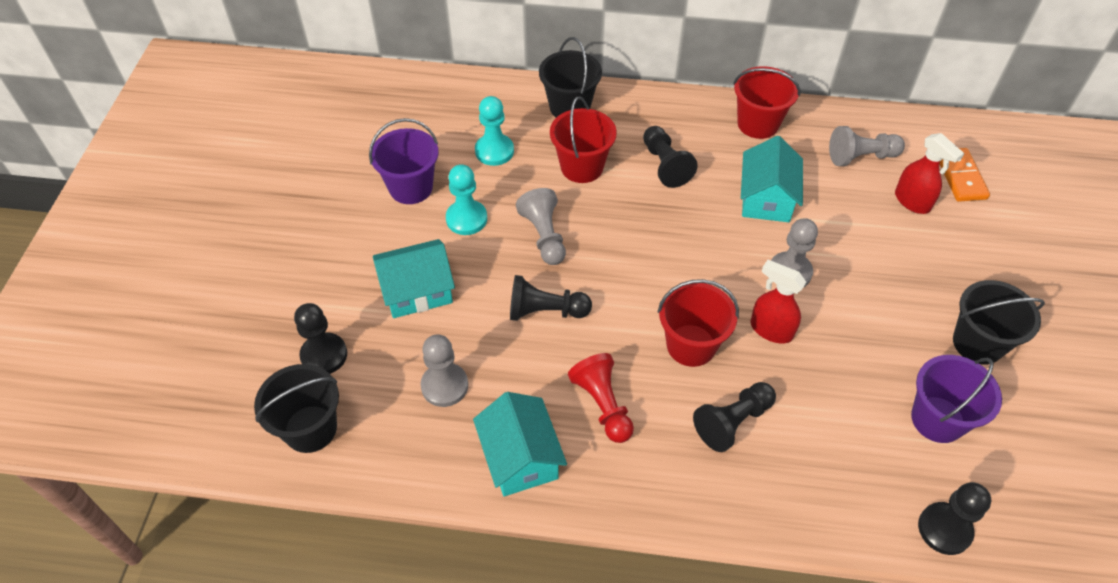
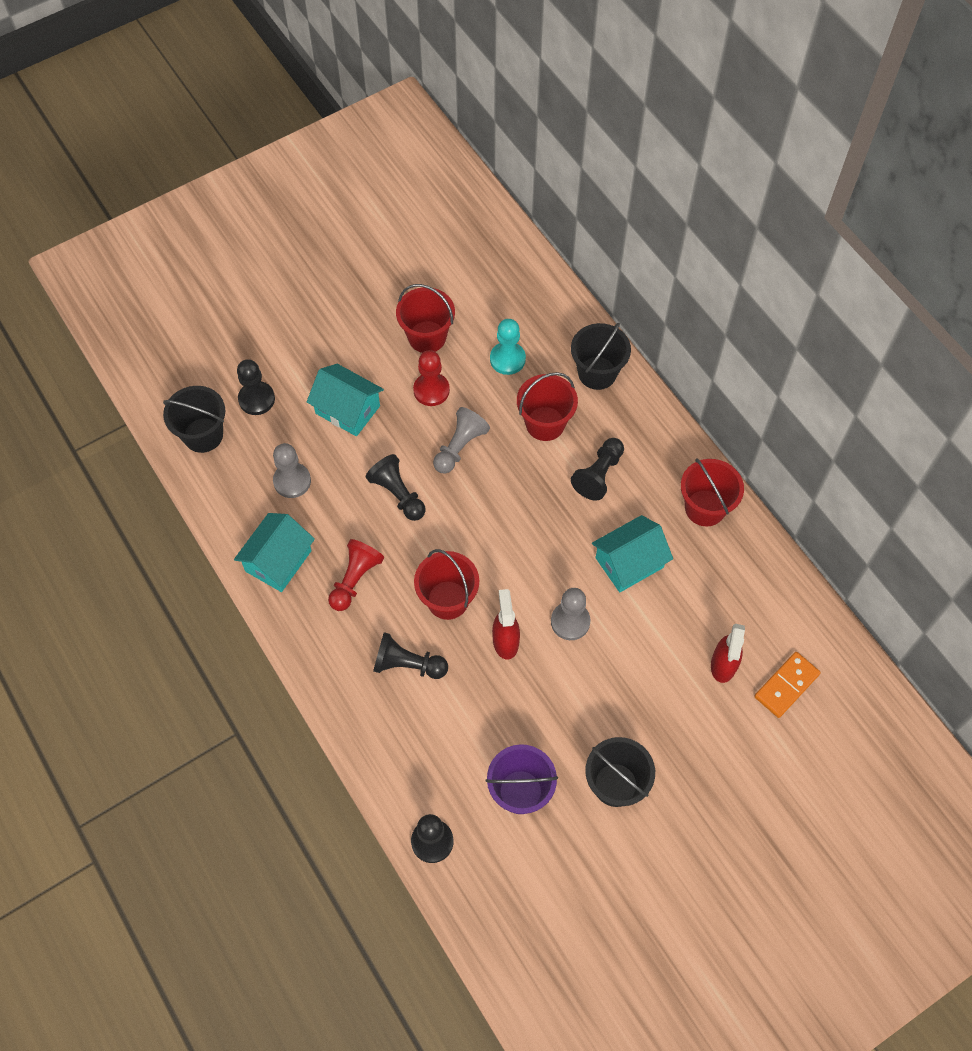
camera: 50 degrees right, 10 degrees up
purple bucket [369,118,439,204] -> red bucket [396,284,455,353]
turquoise pawn [446,164,487,235] -> red pawn [413,350,450,406]
grey pawn [829,126,905,166] -> none

